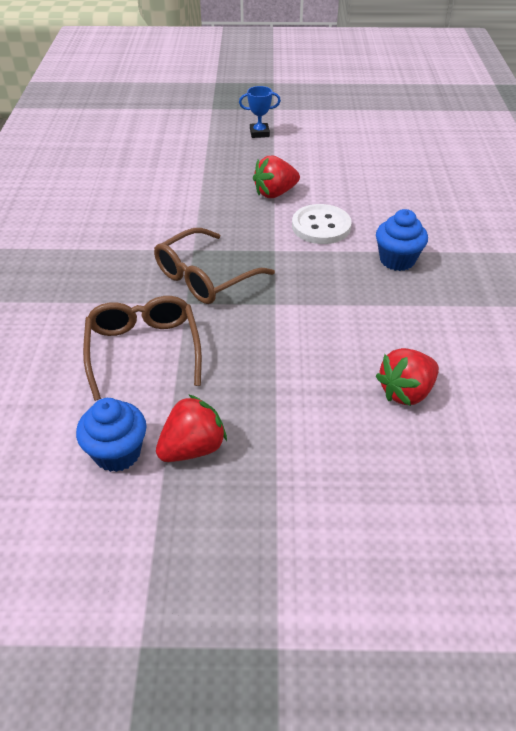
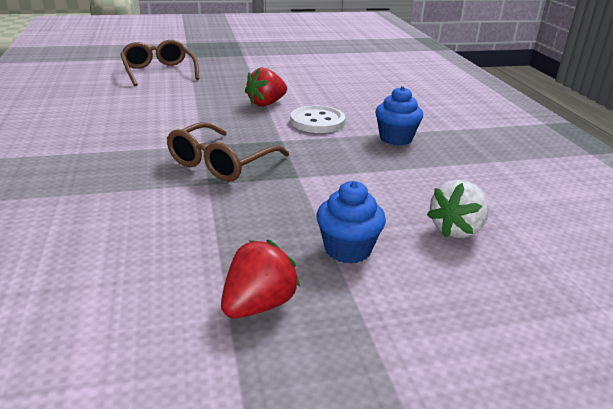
camera: 15 degrees left, 15 degrees down
blue cupcake [76,398,147,472] -> blue cupcake moved to [316,181,386,263]
brown glasses [83,296,202,401] -> brown glasses moved to [120,40,199,86]
blue trophy [239,86,281,138] -> none
red strawberry [376,348,439,406] -> white strawberry [427,180,489,238]

